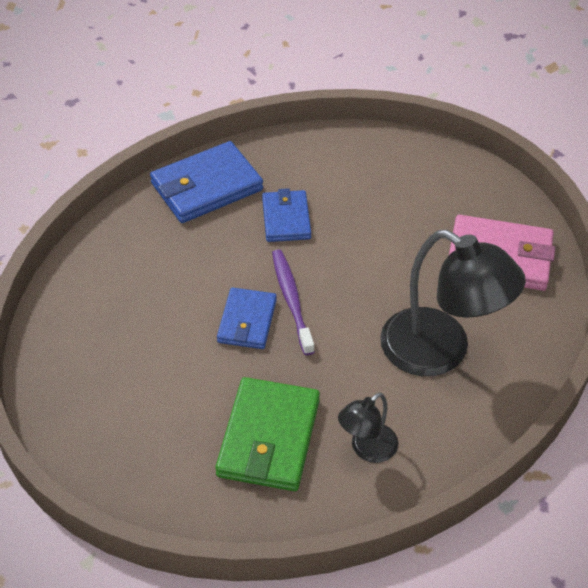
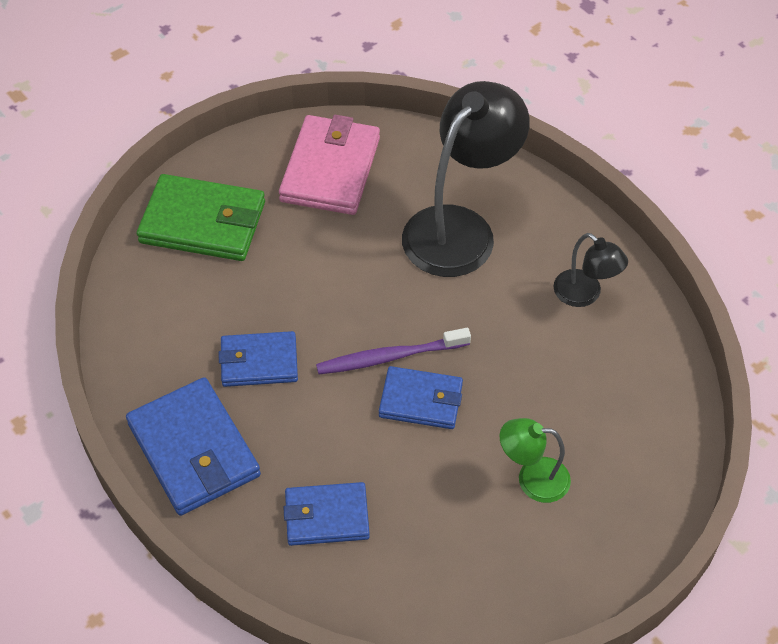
camera: 90 degrees left, 5 degrees up
green wallet [215,377,320,491] -> green wallet moved to [137,174,265,261]
none -> blue wallet [283,482,370,546]
none -> green lamp [500,418,571,503]

